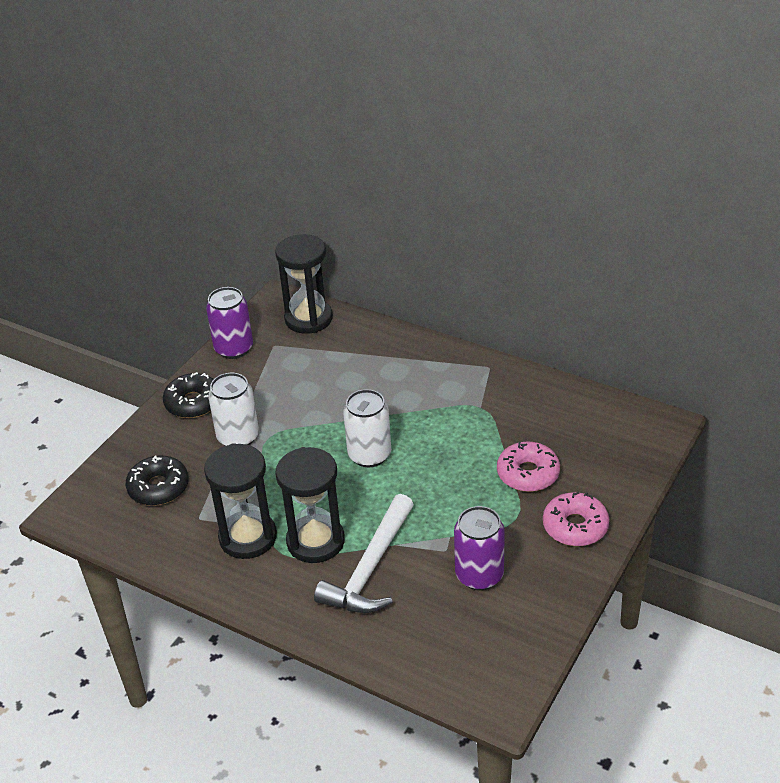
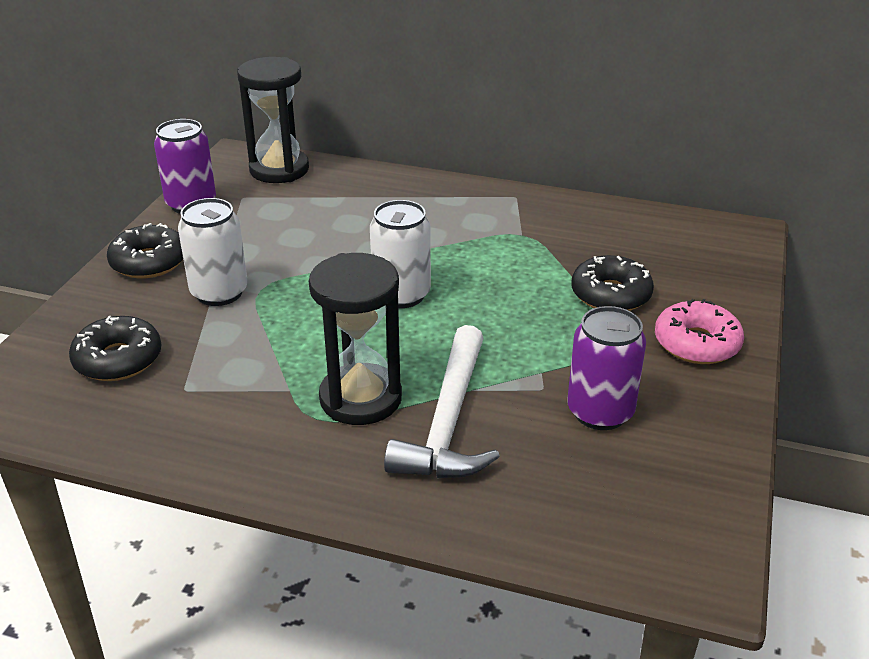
camera: 15 degrees left, 5 degrees down
black hourglass [204,443,277,559] -> none
pink donut [497,442,560,492] -> black donut [571,255,654,311]

